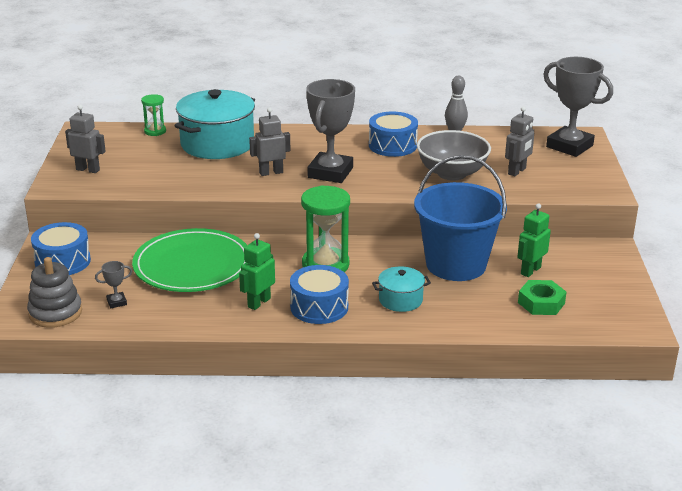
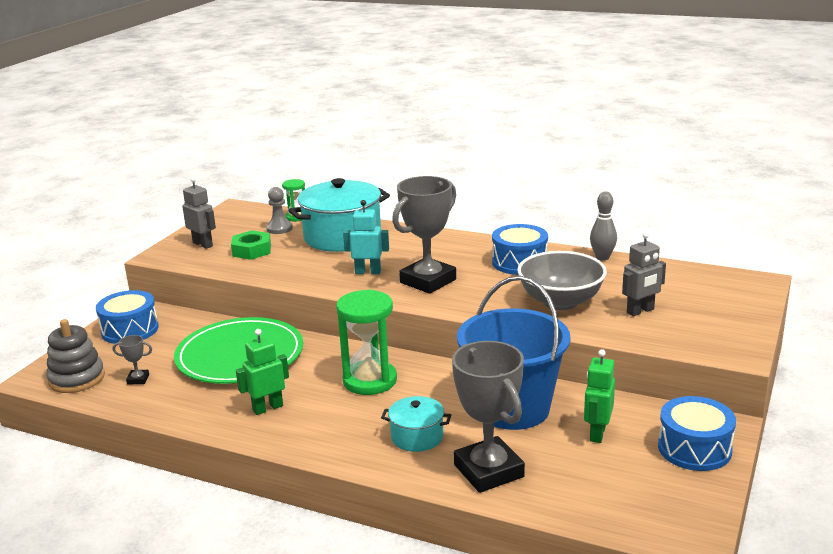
camera: 25 degrees right, 5 degrees down
grey robot [249,108,290,176] -> turquoise robot [343,200,389,274]
blue drum [290,265,349,324] -> blue drum moved to [658,396,736,471]
green robot [517,203,551,277] -> green robot turned 45 degrees counterclockwise [584,349,615,443]
green nut [518,280,566,315] -> green nut moved to [231,230,271,260]
grey trophy [543,57,613,157] -> grey trophy moved to [452,341,525,493]
none -> grey pawn [266,187,293,234]

